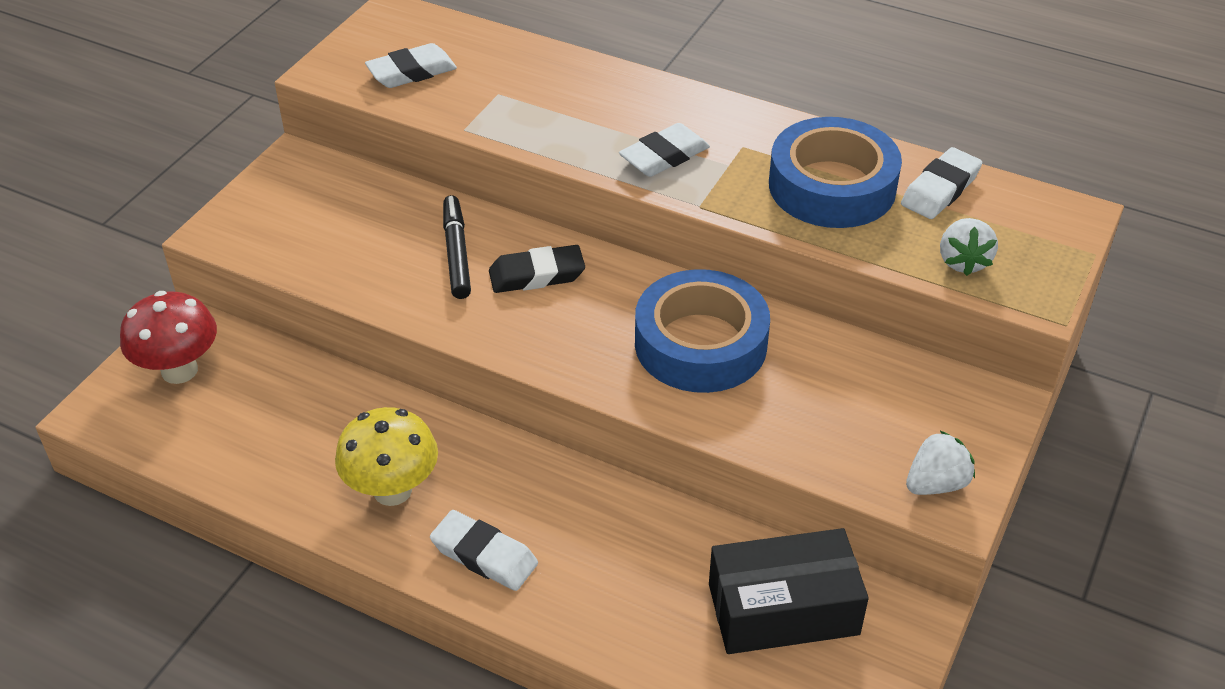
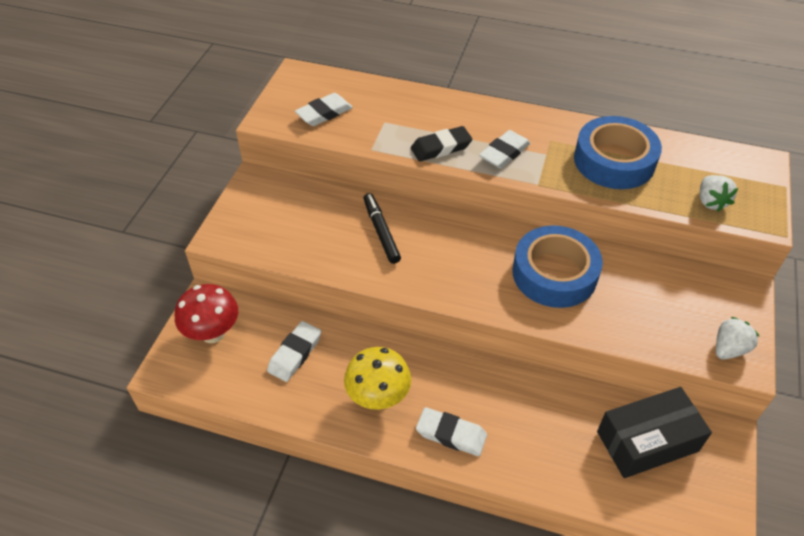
camera: 10 degrees left, 5 degrees up
black eraser [489,245,585,293] -> black eraser moved to [411,126,473,162]
white eraser [901,147,982,219] -> white eraser moved to [267,321,321,382]

